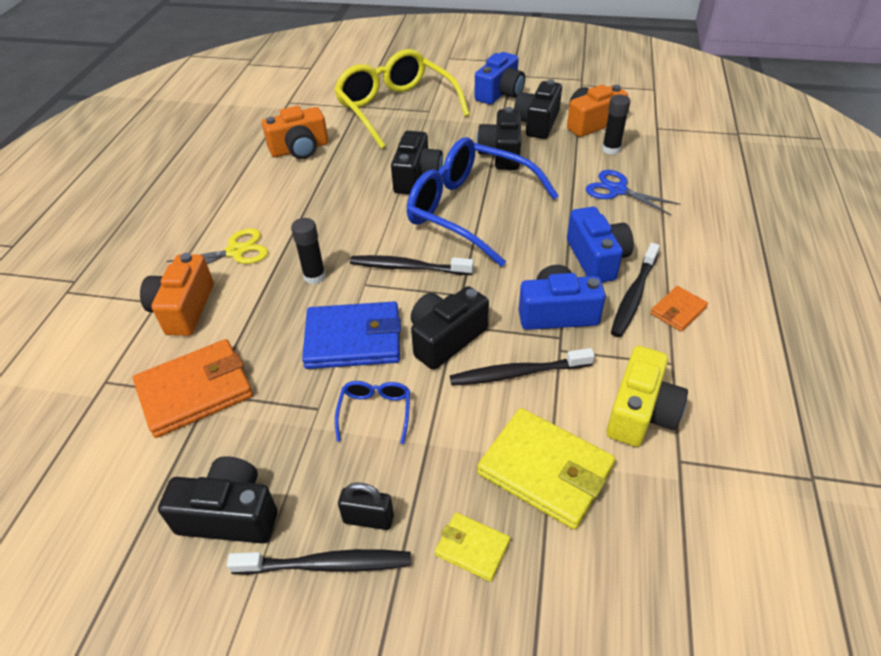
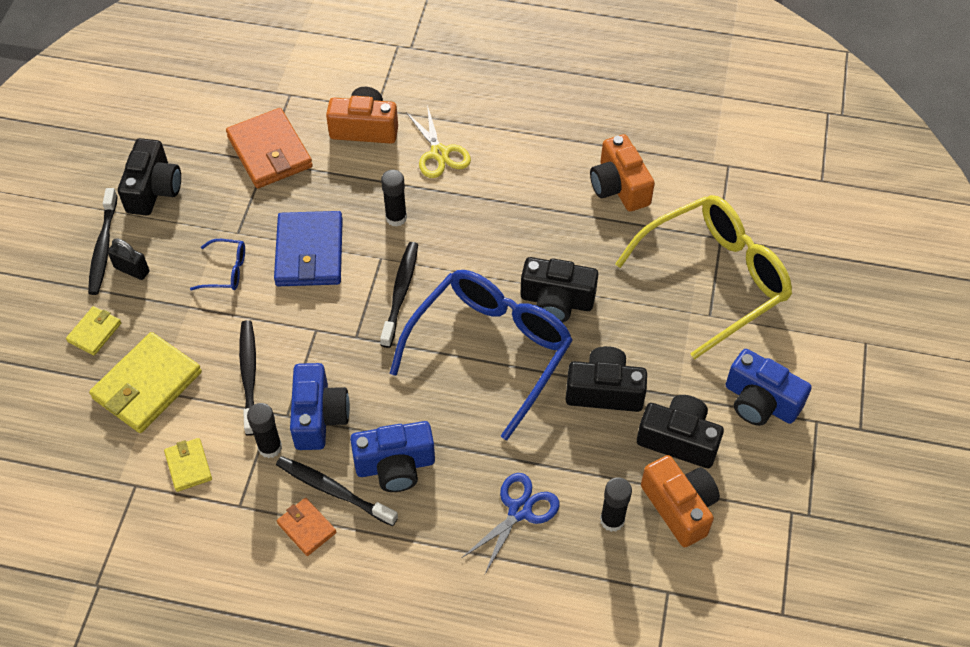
camera: 90 degrees right, 10 degrees up
black padlock [338,482,394,530] -> black padlock turned 75 degrees counterclockwise [107,239,149,280]
black camera [411,286,489,370] -> none
yellow camera [607,346,688,447] -> yellow wallet [164,438,212,492]
none -> black glue stick [247,403,282,458]

